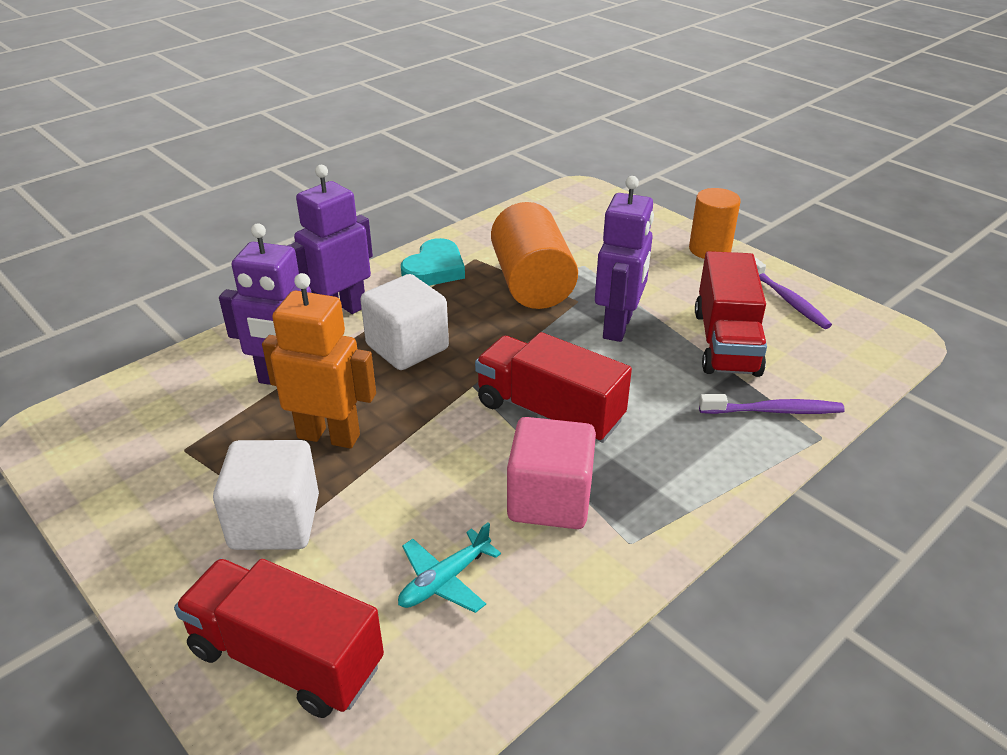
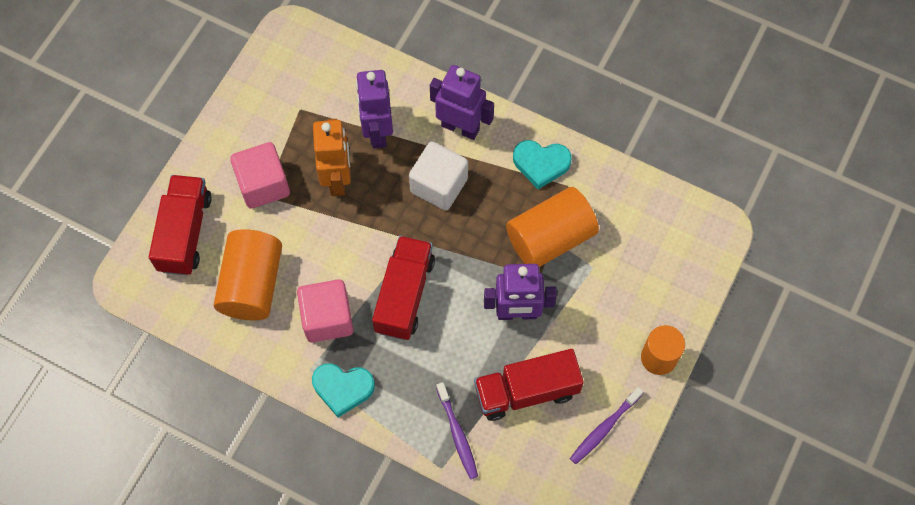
camera: 70 degrees right, 30 degrees up
white cube [213,440,319,550] -> pink cube [230,142,290,209]
turquoise plane [398,522,501,613] -> orange cylinder [214,229,282,320]
none -> turquoise heart [312,363,375,417]

